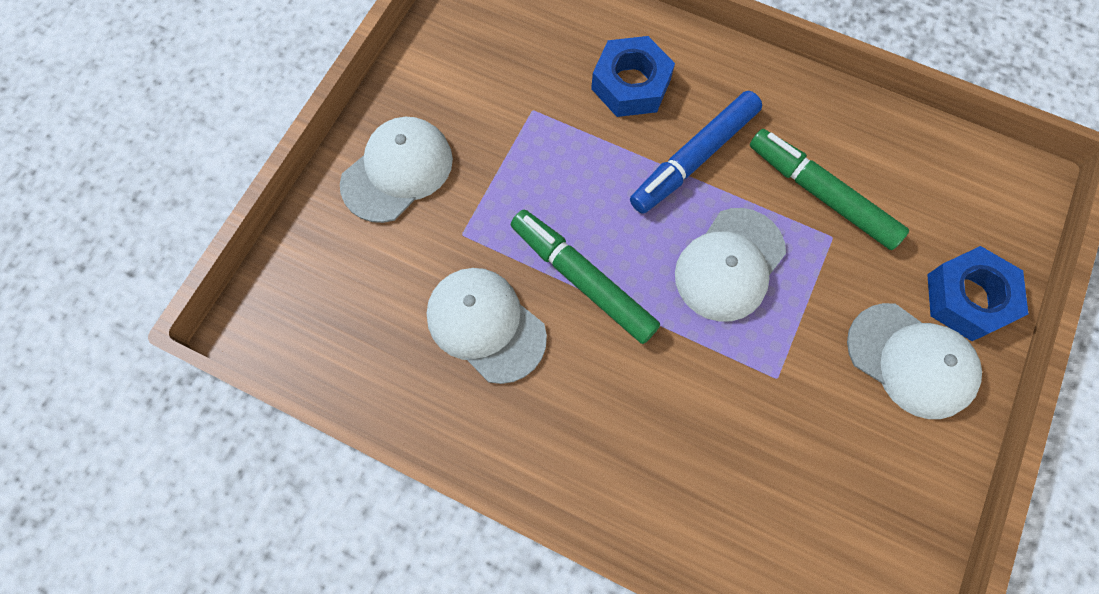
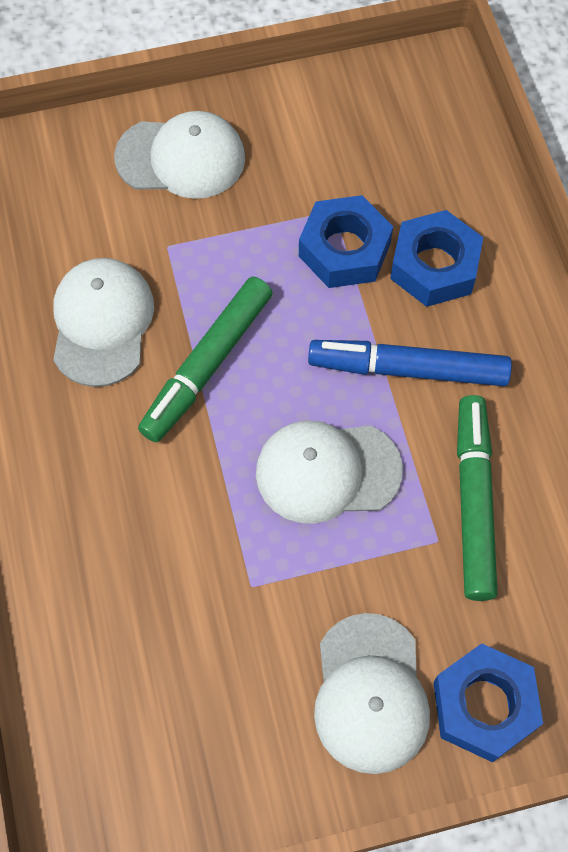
camera: 50 degrees right, 5 degrees down
green marker [511,210,660,344] -> green marker turned 150 degrees counterclockwise [138,276,273,443]
none -> blue nut [299,195,393,288]

